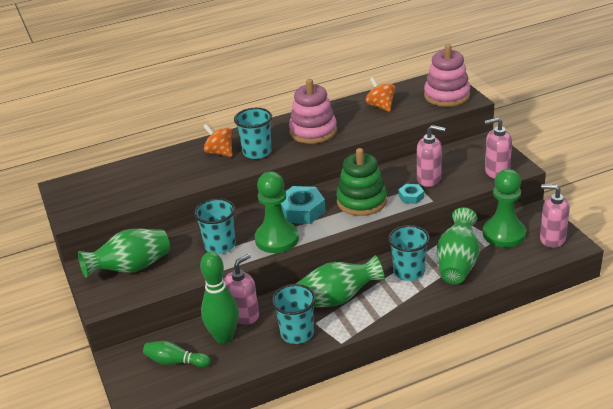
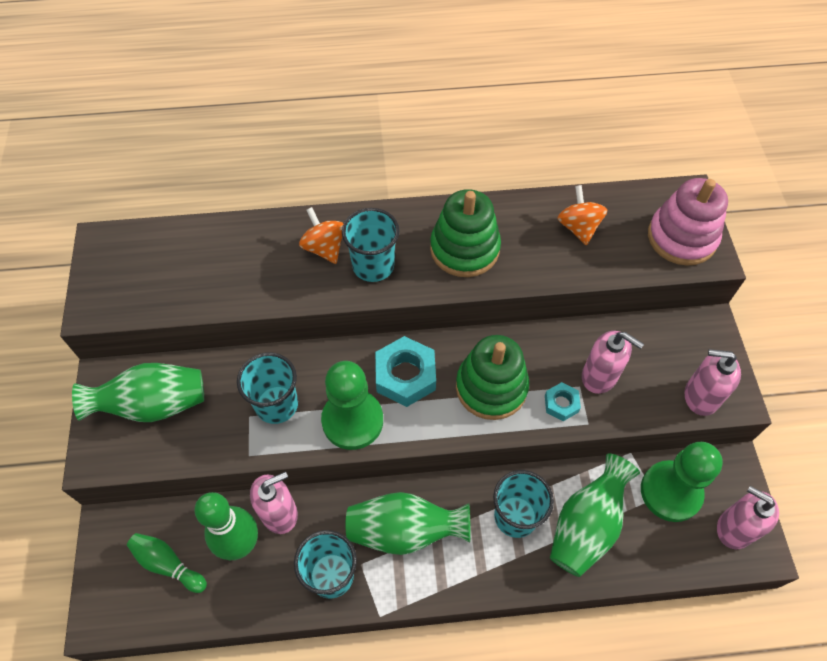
camera: 15 degrees right, 25 degrees up
pink stacking toy [289,79,337,144] -> green stacking toy [430,189,501,277]

